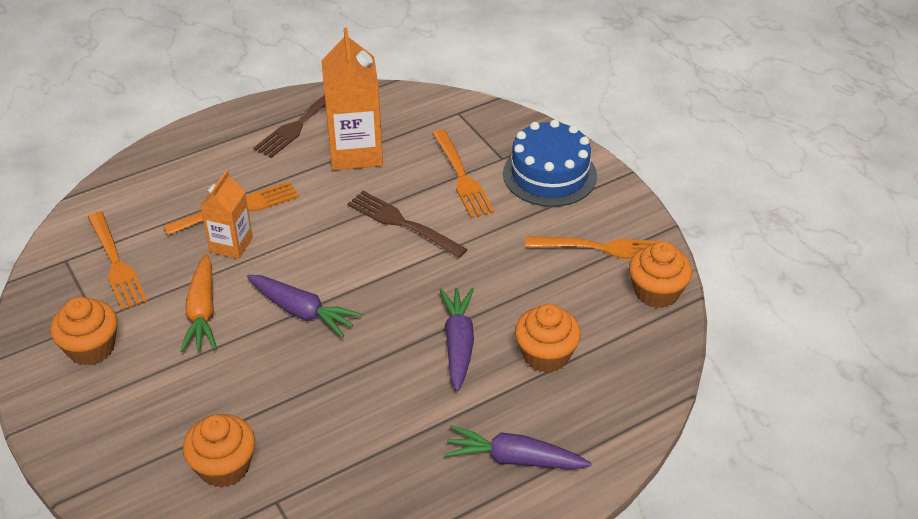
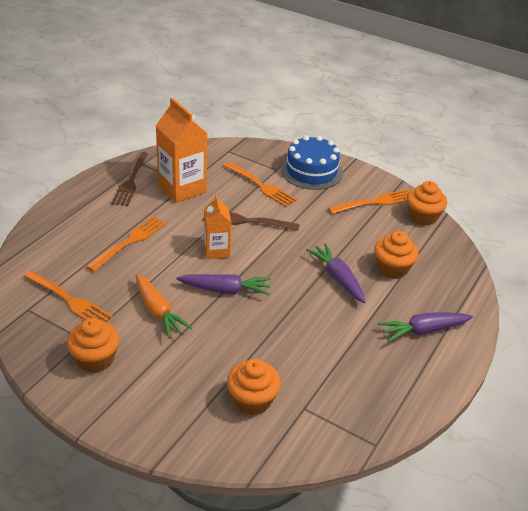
camera: 30 degrees left, 5 degrees down
orange carton [200,170,253,259] -> orange carton moved to [204,194,231,259]

